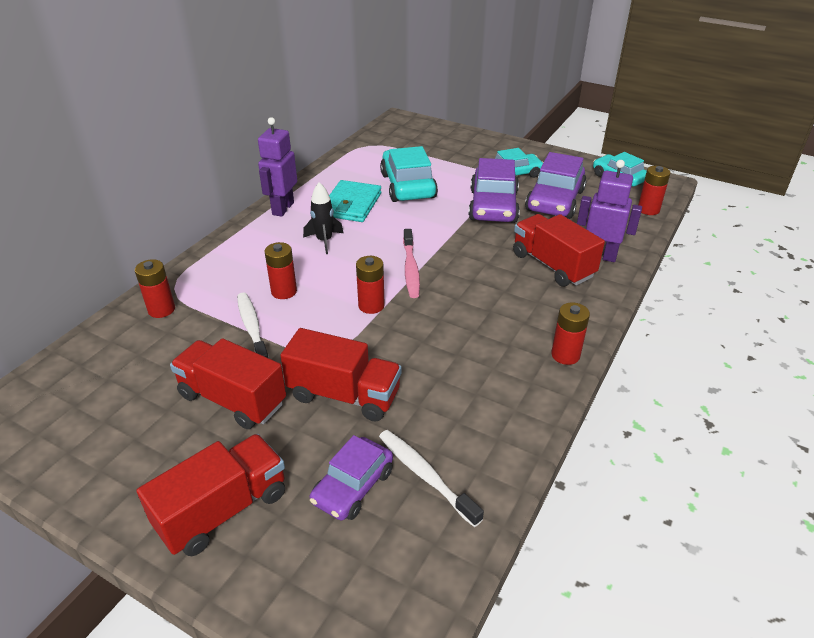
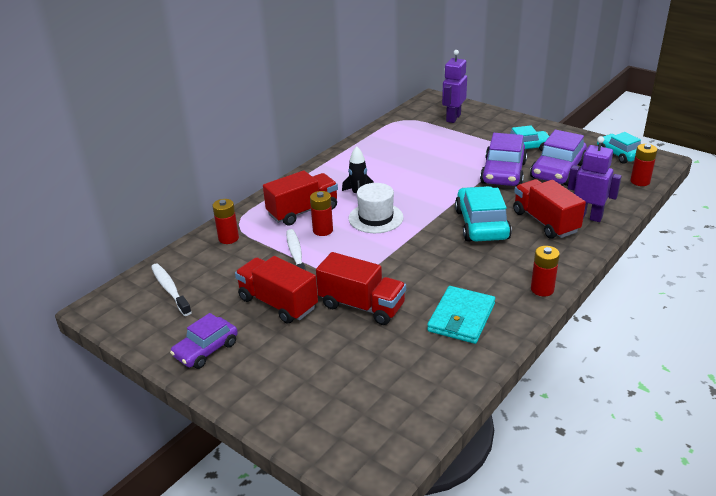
camera: 10 degrees right, 5 degrees down
red truck [136,434,285,556] -> red truck moved to [263,170,338,226]
purple robot [258,117,297,217] -> purple robot moved to [442,50,467,123]
purple car [310,435,393,520] -> purple car moved to [170,313,238,369]
turquoise wallet [329,180,381,222] -> turquoise wallet moved to [427,286,495,344]
red battery [356,256,385,314] -> none
white toothbrush [379,430,484,527] -> white toothbrush moved to [151,264,192,316]
turquoise car [380,146,438,202] -> turquoise car moved to [455,186,512,242]
pink toothbrush [403,229,420,298] -> none
none -> white hat [349,183,404,233]

